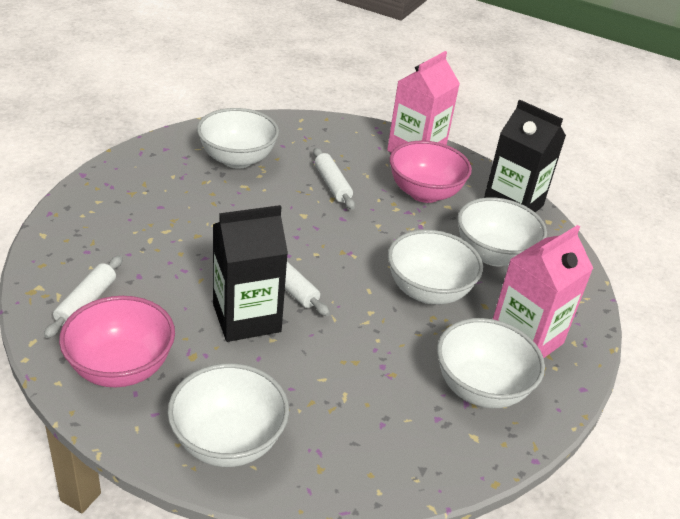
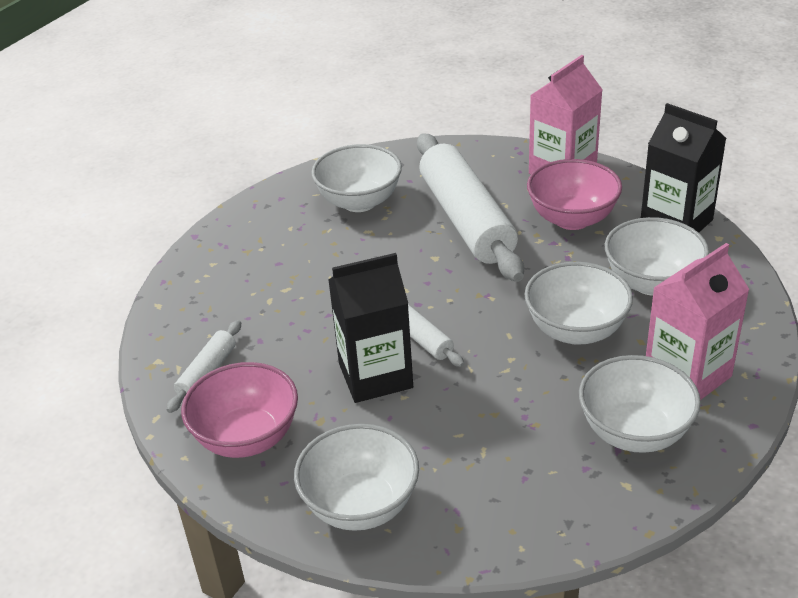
camera: 10 degrees right, 0 degrees up
white rolling pin [313,148,355,210] -> white rolling pin [417,133,524,282], size x2.22

